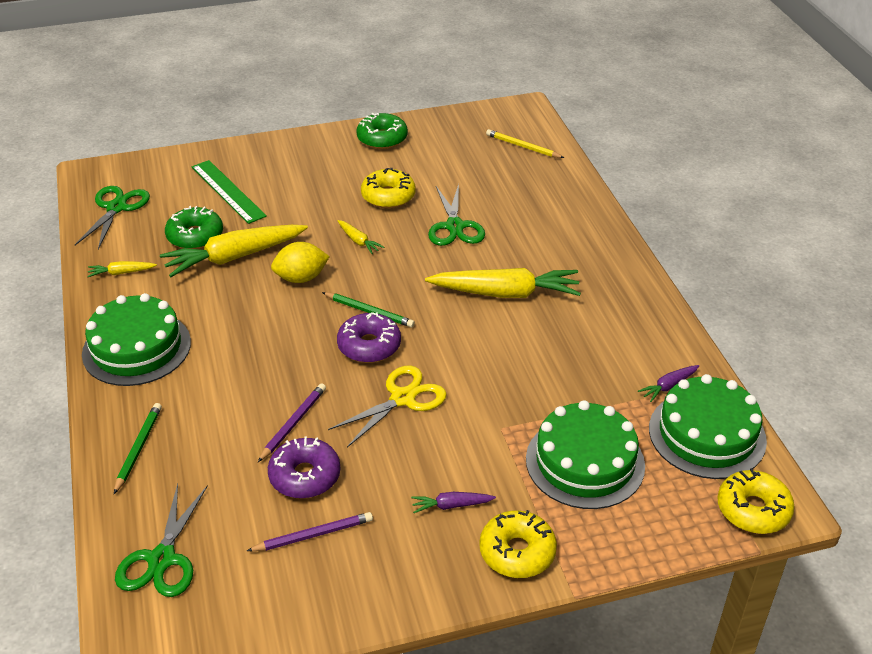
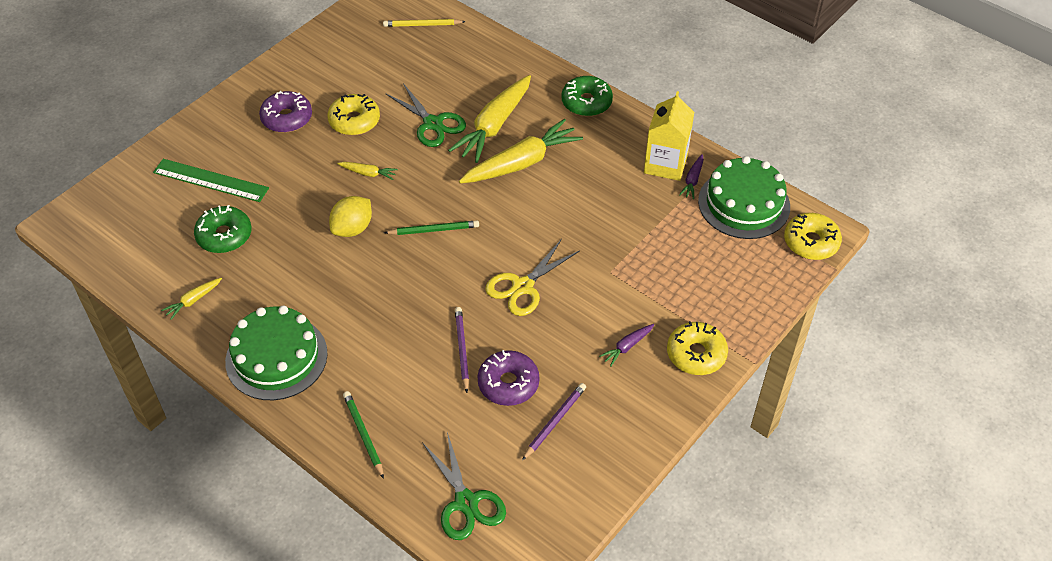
camera: 35 degrees left, 10 degrees up
green scissors [75,186,150,250] -> none
yellow carrot [160,225,308,277] -> yellow carrot moved to [448,75,531,163]
yellow scissors [328,365,447,447] -> yellow scissors turned 150 degrees counterclockwise [485,239,579,316]
purple donut [337,312,401,363] -> purple donut moved to [259,91,312,133]
green donut [356,113,408,149] -> green donut moved to [561,76,613,116]
green cake [526,400,645,509] -> none
none -> yellow carton [644,91,694,181]

